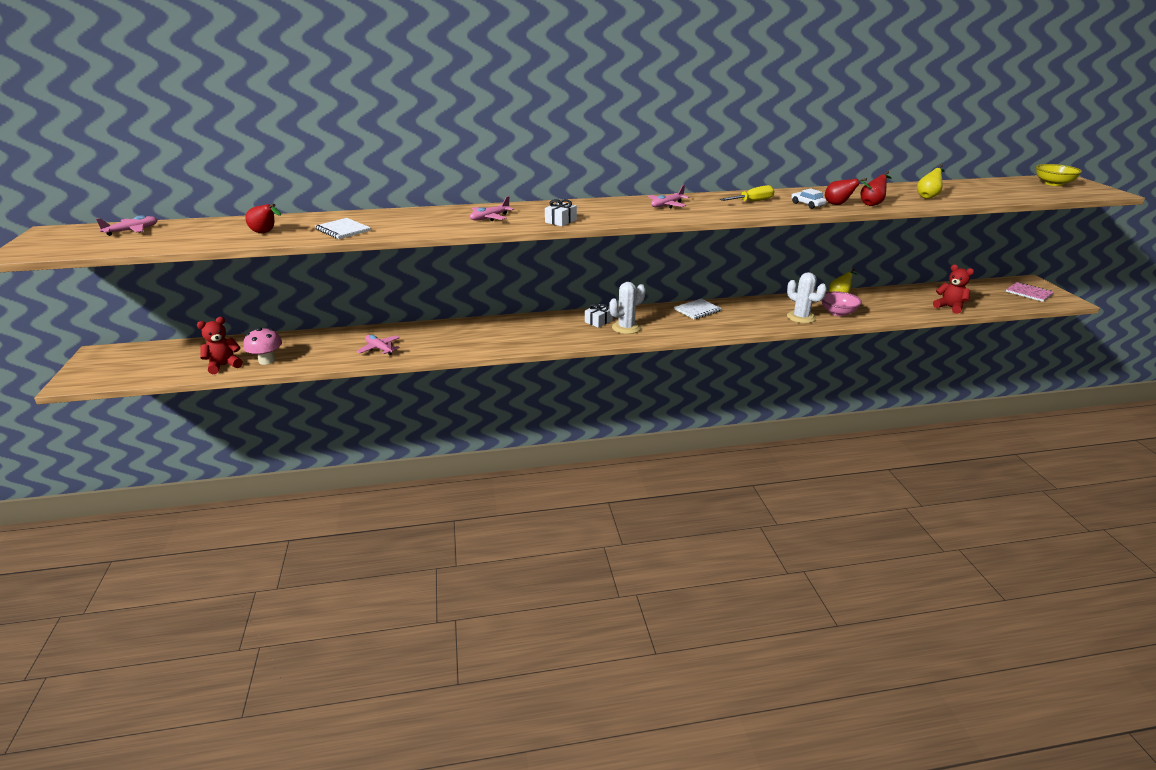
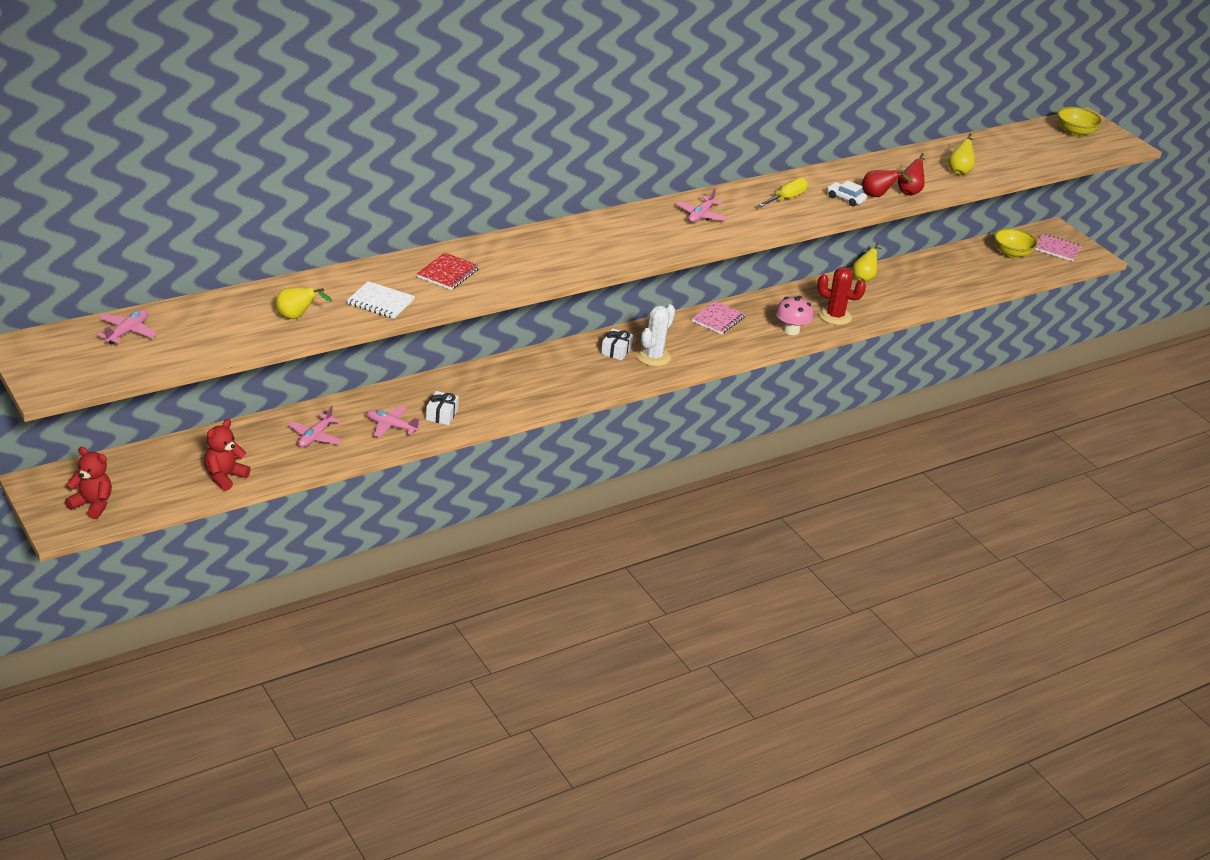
camera: 25 degrees left, 5 degrees up
pink mushroom [244,327,282,365] -> pink mushroom moved to [775,296,813,335]
red pear [246,204,281,233] -> yellow pear [275,287,332,319]
pink plane [470,196,514,221] -> pink plane moved to [288,406,342,447]
white gift [545,199,577,226] -> white gift moved to [426,391,459,425]
white notebook [674,299,722,319] -> pink notebook [692,301,745,334]
white cactus [787,272,827,323] -> red cactus [817,267,866,325]
pink bowl [821,291,862,316] -> none
red teddy bear [933,264,974,314] -> red teddy bear moved to [65,447,112,519]
none -> red notebook [417,253,480,290]
none -> yellow bowl [994,228,1038,258]

